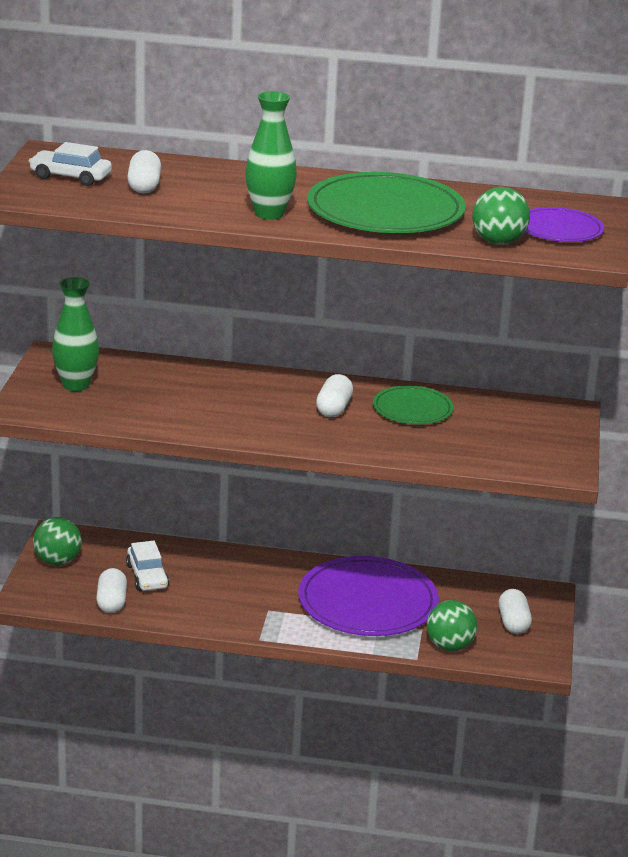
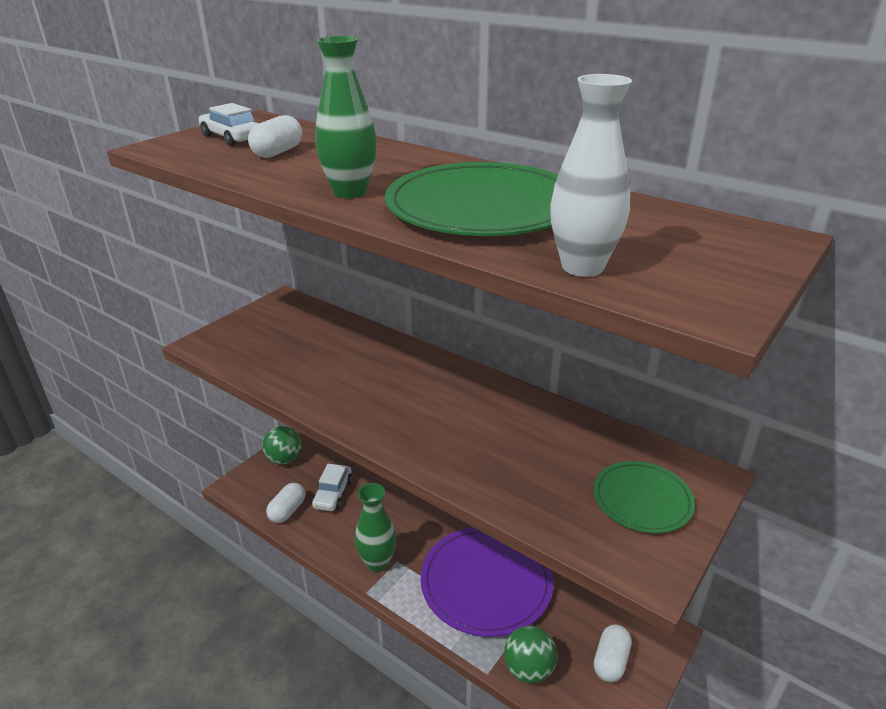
camera: 30 degrees right, 5 degrees up
green vase [52,277,99,391] -> green vase moved to [355,483,396,572]
white capsule [316,374,353,417] -> none
green plate [373,385,454,424] -> green plate moved to [594,461,695,533]
green ball [472,187,530,245] -> white vase [550,74,632,277]
purple plate [525,207,604,242] -> none

